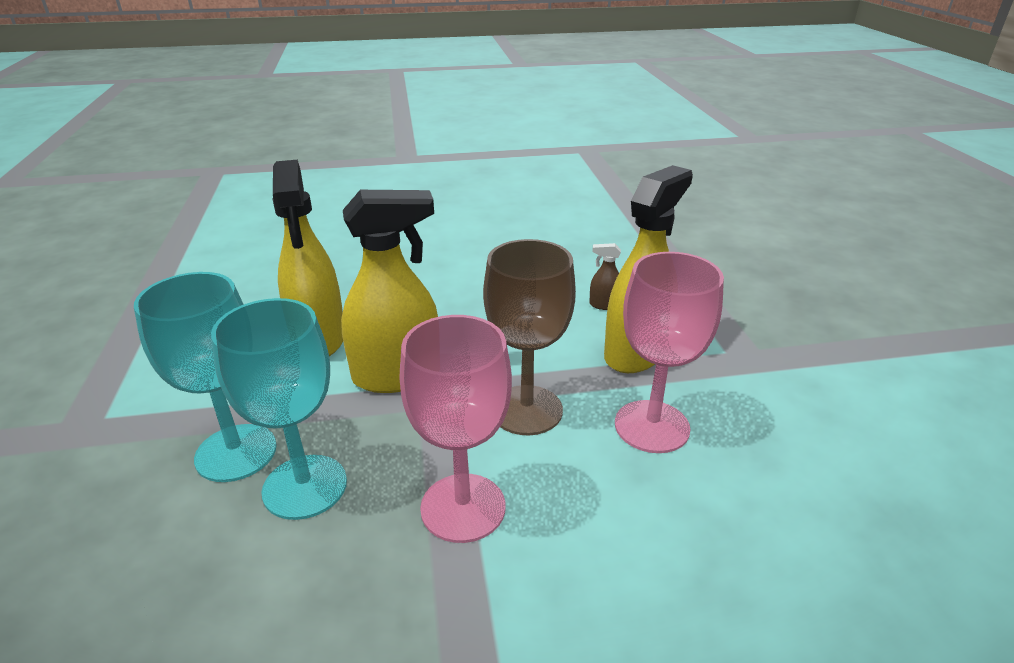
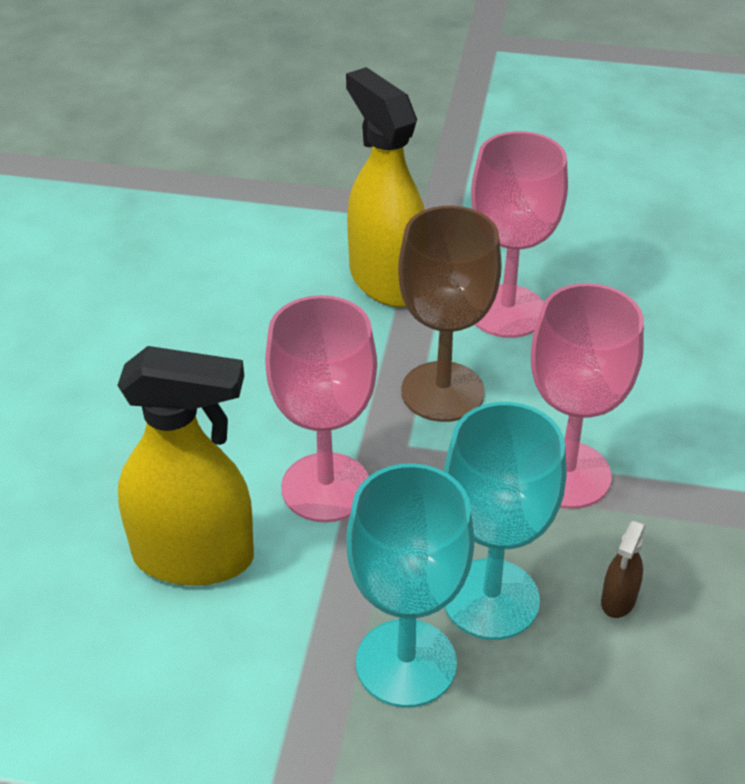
camera: 70 degrees left, 10 degrees up
yellow spray bottle [341,190,438,393] -> pink goblet [265,295,377,522]
brown spray bottle [589,243,621,310] -> brown spray bottle moved to [601,521,646,618]

